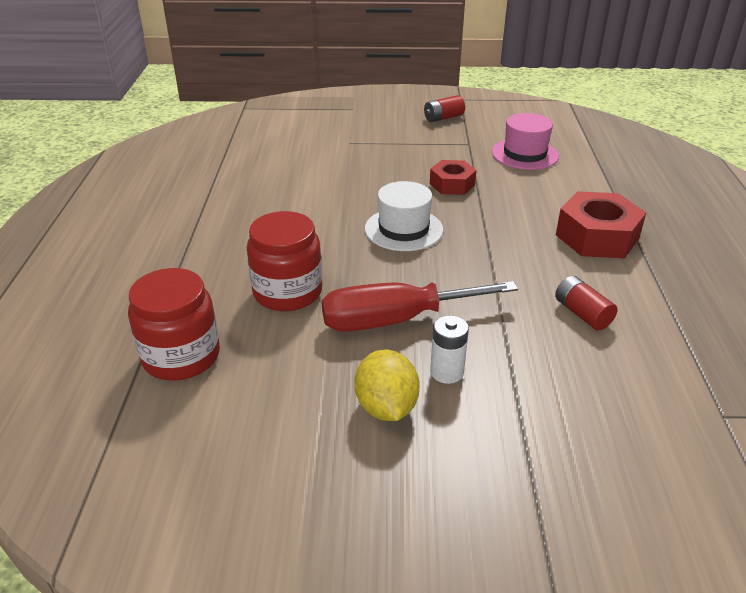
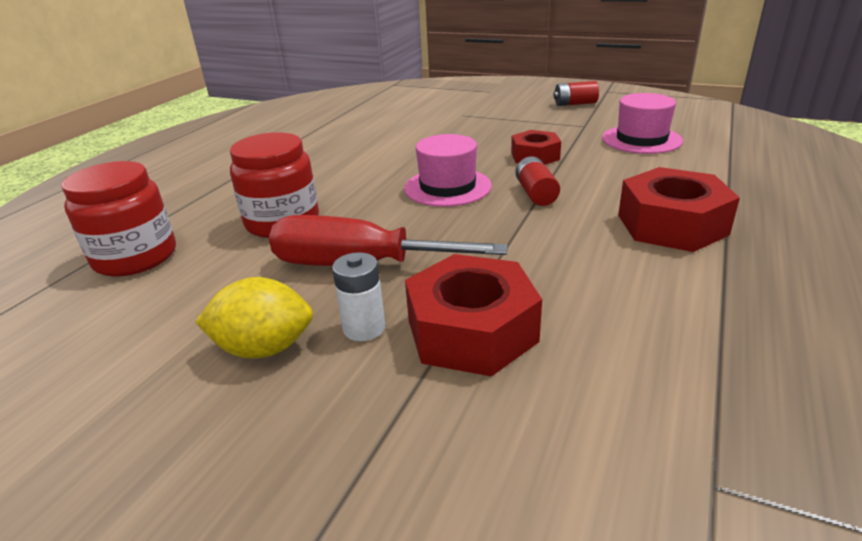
camera: 25 degrees right, 5 degrees down
yellow lemon [355,349,420,421] -> yellow lemon turned 75 degrees clockwise [195,277,313,358]
white hat [365,181,443,251] -> pink hat [404,134,492,207]
red battery [555,276,617,331] -> red battery moved to [515,156,560,206]
none -> red nut [405,254,542,377]

